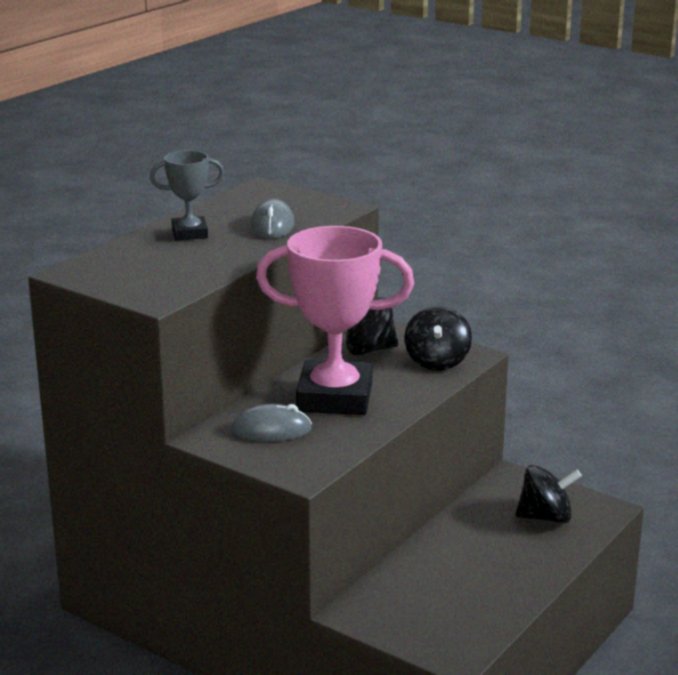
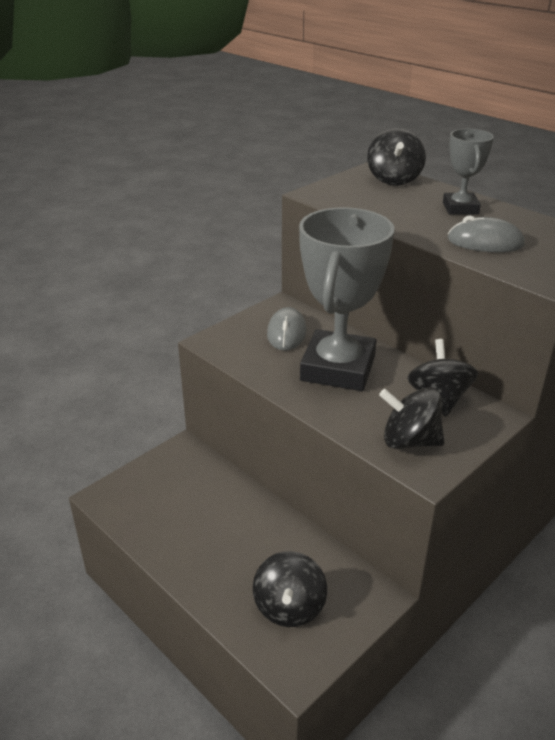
camera: 100 degrees right, 10 degrees up
pink trophy [256,226,414,415] -> grey trophy [299,207,395,391]
none -> black spinning top [367,128,426,186]

